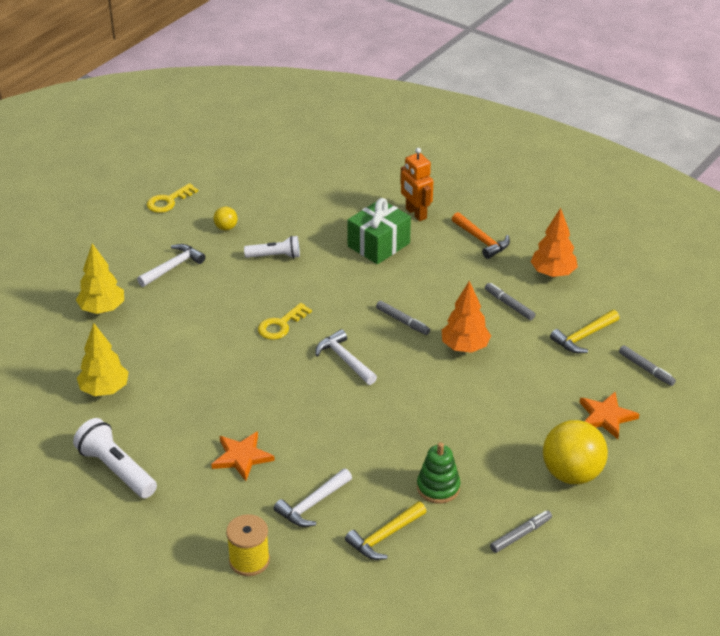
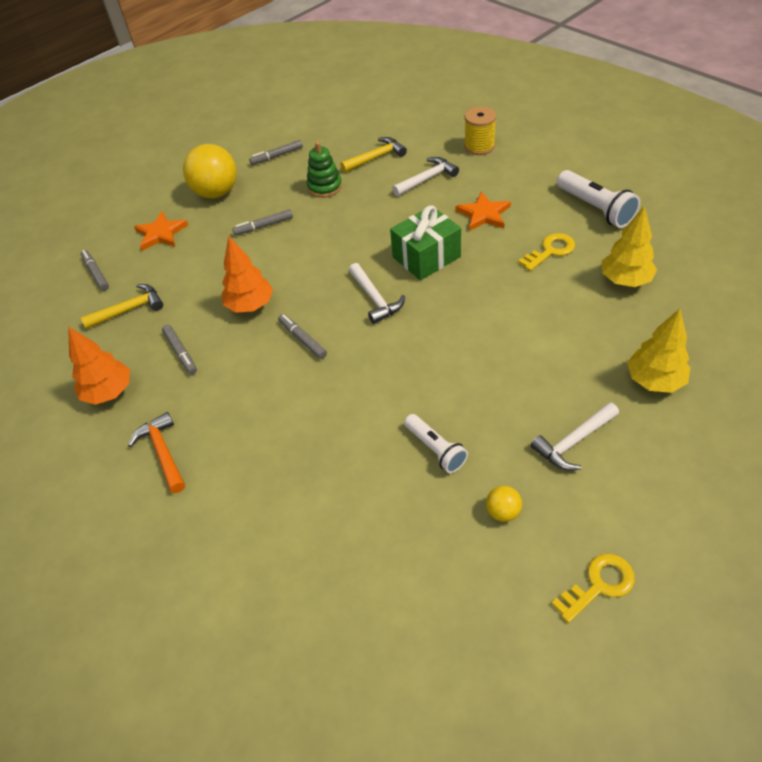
camera: 165 degrees left, 10 degrees up
white flashlight [244,236,300,258] -> white flashlight turned 135 degrees counterclockwise [404,414,468,473]
yellow key [258,303,312,340] -> yellow key moved to [518,233,575,271]
green gift [347,198,411,264] -> green gift moved to [390,205,461,280]
orange robot [400,148,433,221] -> none
none -> grey marker [232,209,293,235]

